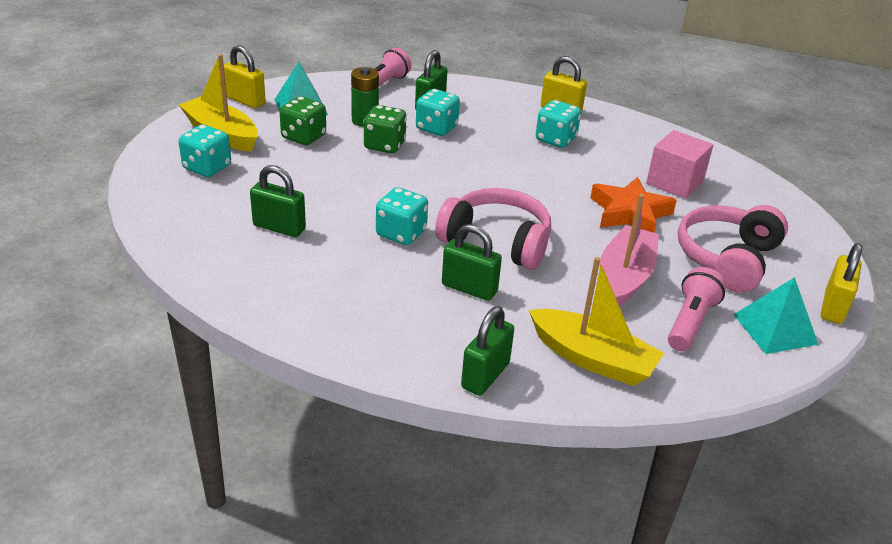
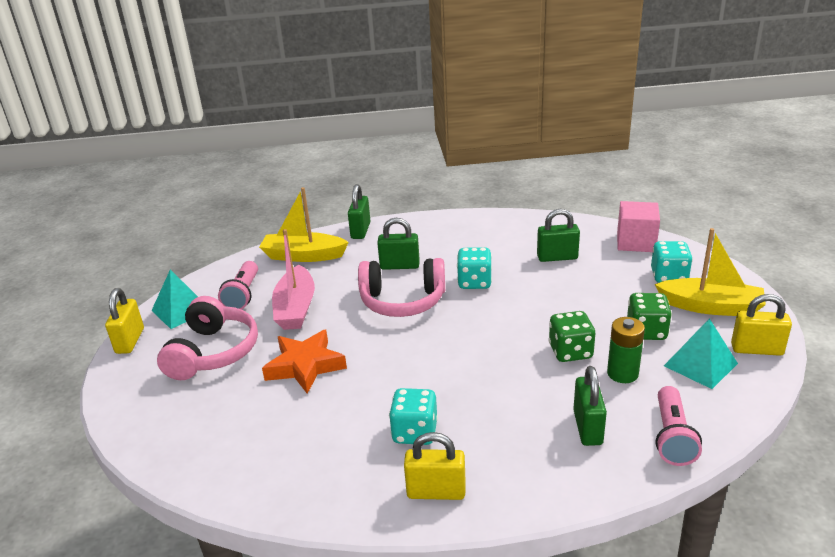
camera: 160 degrees right, 5 degrees down
turquoise dice [416,89,460,136] -> none
pink cube [646,130,713,199] -> pink cube moved to [617,201,660,252]

